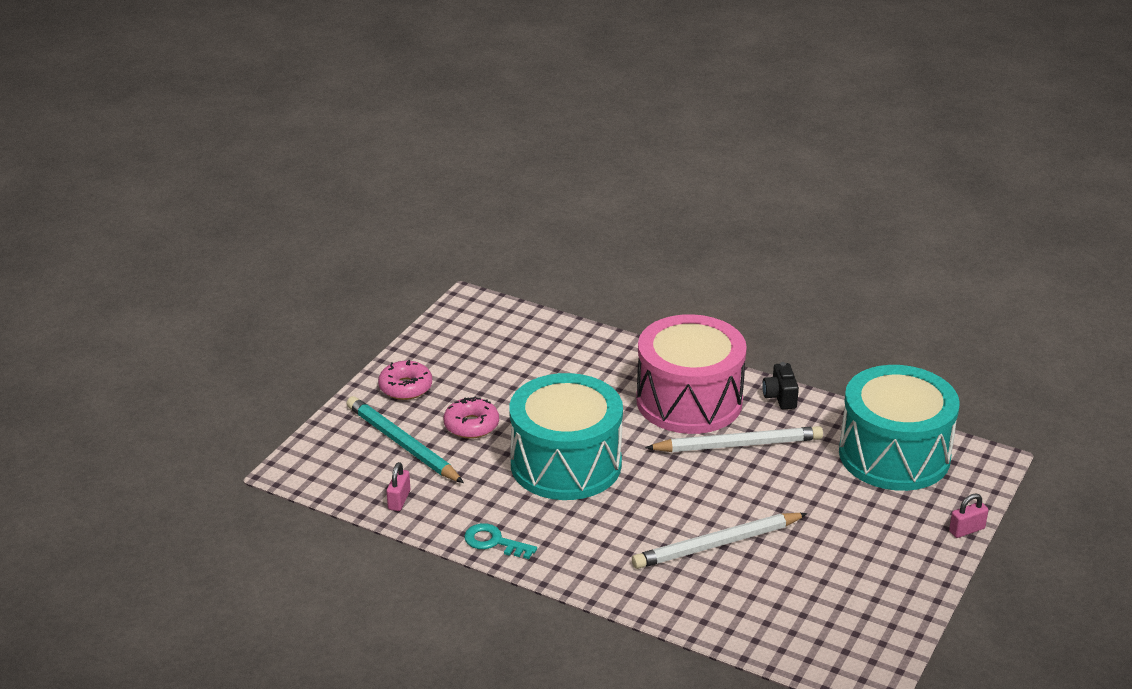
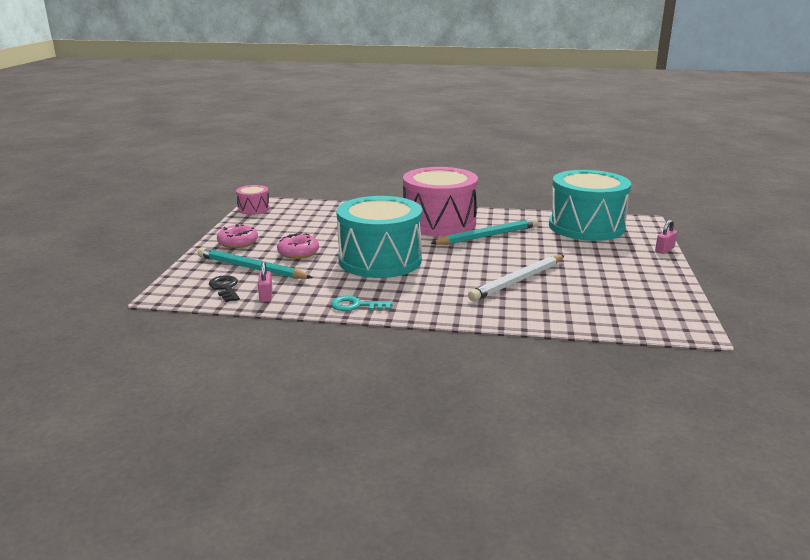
camera: 20 degrees left, 10 degrees down
white pencil [645,426,823,452] -> turquoise pencil [430,218,538,245]
black camera [762,362,799,409] -> none
none -> black key [209,275,240,302]
none -> pink drum [236,185,270,215]

